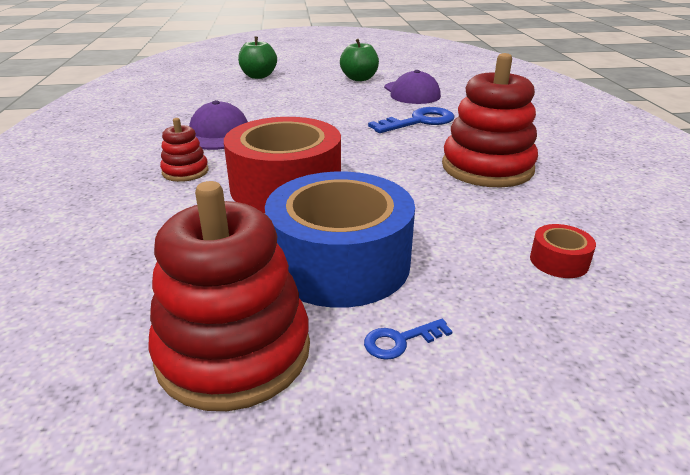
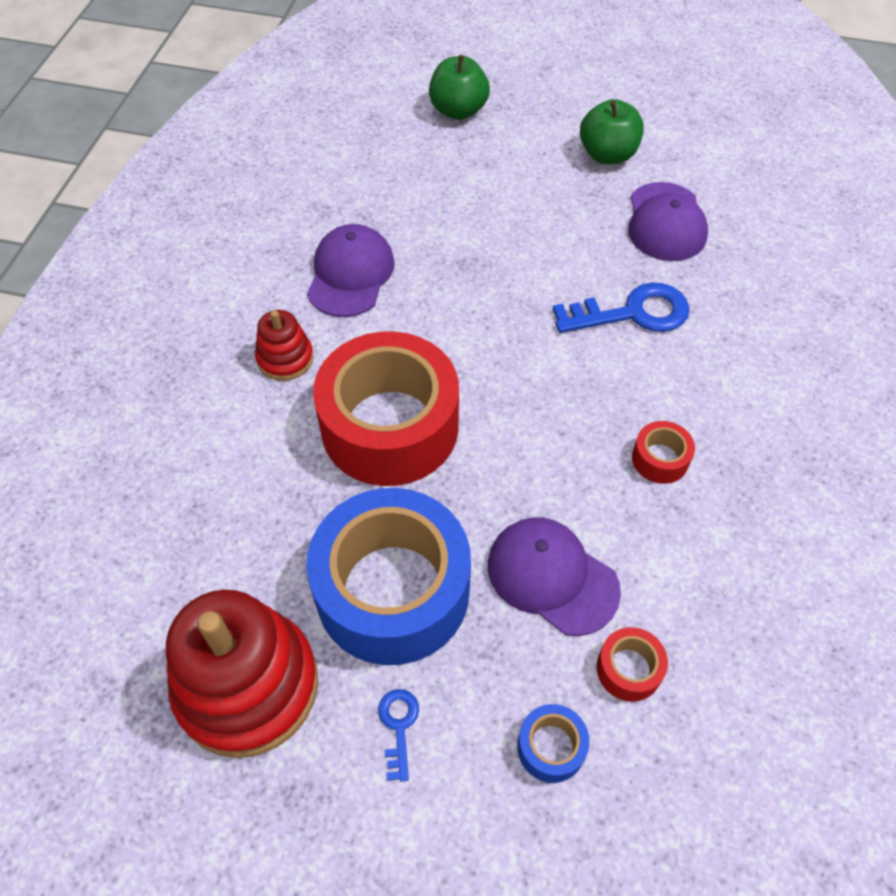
camera: 20 degrees right, 25 degrees up
blue key [364,319,453,360] -> blue key turned 90 degrees clockwise [378,689,419,781]
red stacking toy [442,53,538,187] -> red tape [632,421,695,484]
none -> purple cap [488,517,621,636]
none -> blue tape [517,704,590,783]

